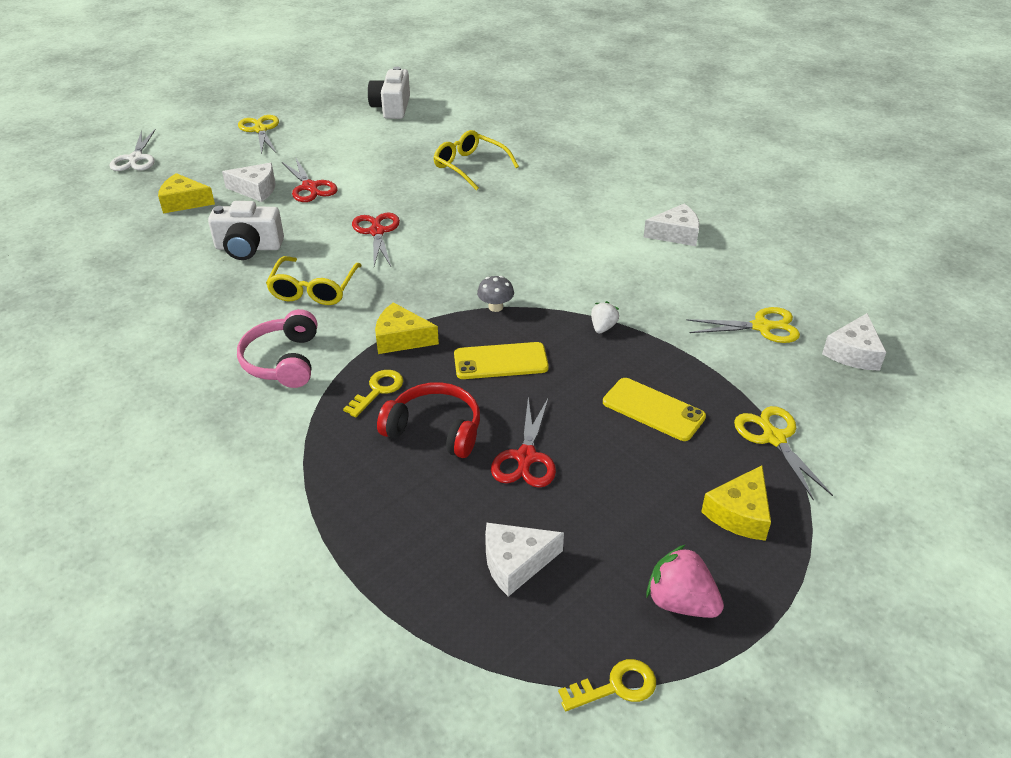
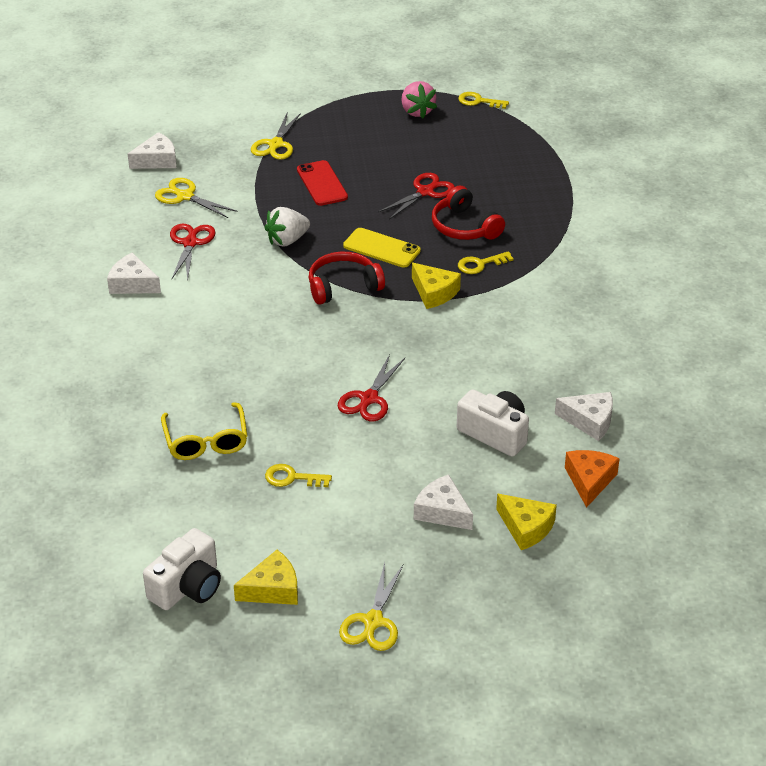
camera: 145 degrees left, 0 degrees up
white scissors [110,130,155,171] -> none
pink headphones [237,309,317,388] -> none
yellow glasses [266,256,362,305] -> none
red scissors [282,157,337,202] -> red scissors moved to [170,224,215,280]
grey mushroom [477,276,514,312] -> red headphones [309,252,385,305]
white cheese [485,523,564,597] -> white cheese moved to [555,392,613,441]
white strawberry [591,301,619,334] -> white strawberry [264,207,310,246], size x1.68
yellow phone [603,378,706,441] -> red phone [297,160,348,206]
yellow cheese [701,466,771,541] -> yellow cheese moved to [234,550,298,605]
none -> yellow key [265,464,332,487]
none -> orange cheese [565,450,620,508]

